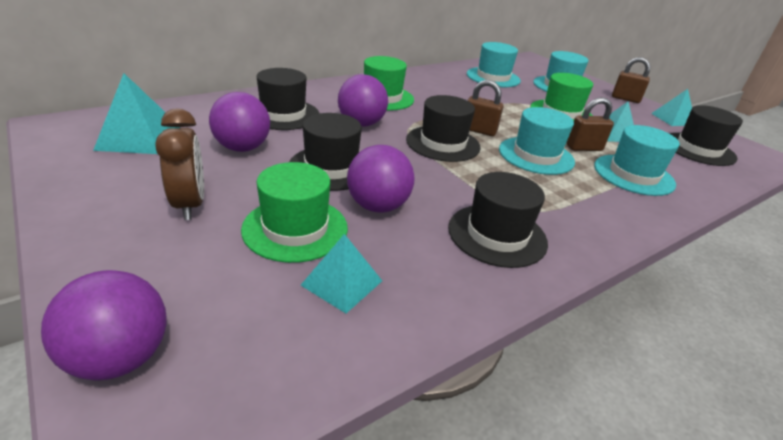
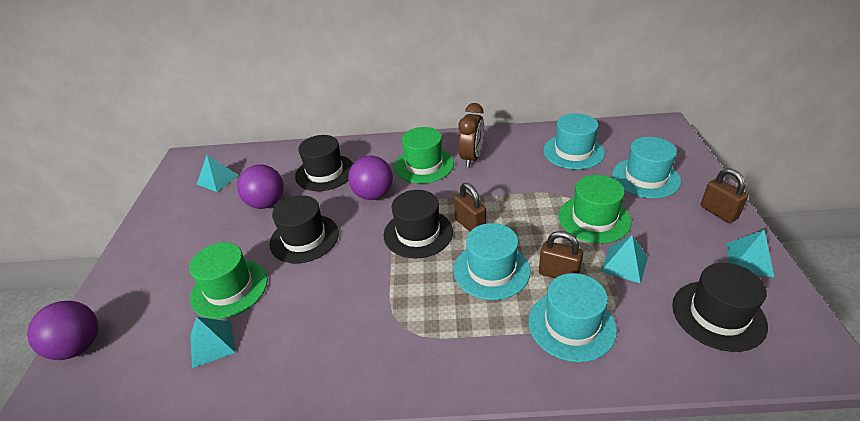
camera: 40 degrees right, 5 degrees up
turquoise pyramid [93,73,180,154] -> turquoise pyramid [197,155,239,192], size x0.67
brown clock [155,108,204,220] -> brown clock moved to [458,103,484,167]
purple ball [347,145,415,213] -> none
black hat [448,172,548,268] -> none

